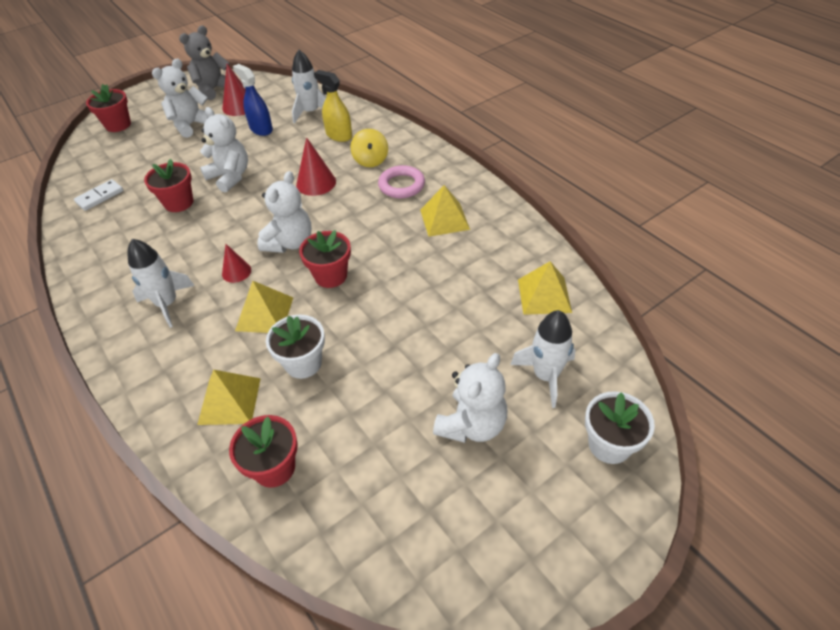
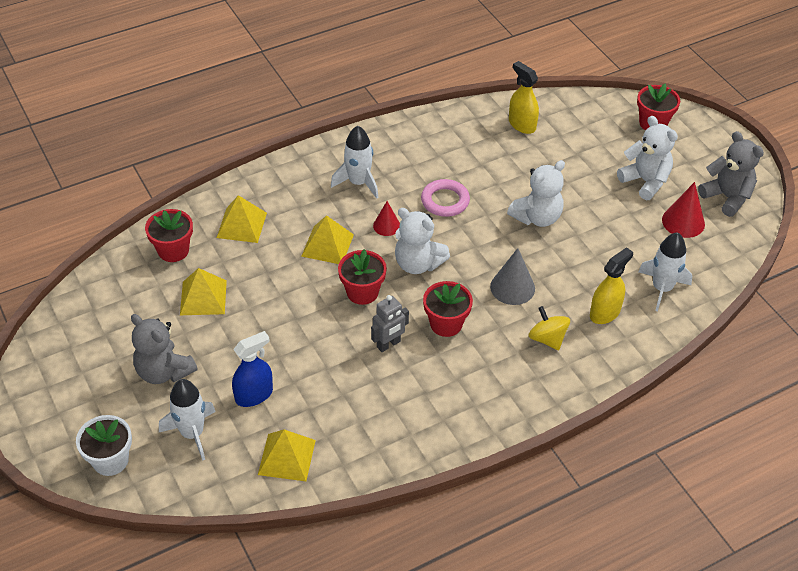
camera: 95 degrees right, 0 degrees up
white domino [74,179,123,211] -> yellow spray bottle [509,61,539,134]
red flower pot [144,159,193,212] -> red flower pot moved to [423,281,473,337]
blue spray bottle [233,64,273,136] -> blue spray bottle moved to [232,331,273,407]
white flower pot [266,315,325,379] -> none
red cone [296,137,336,196] -> grey cone [490,248,535,305]
yellow spinning top [350,129,388,167] -> yellow spinning top turned 60 degrees clockwise [528,306,570,350]
pink ring [378,165,425,198] -> pink ring moved to [421,179,470,217]
yellow pyramid [420,185,470,237] -> yellow pyramid moved to [180,268,227,315]
white teddy bear [433,353,507,443] -> grey teddy bear [131,314,198,384]
none -> grey robot [371,295,409,352]

